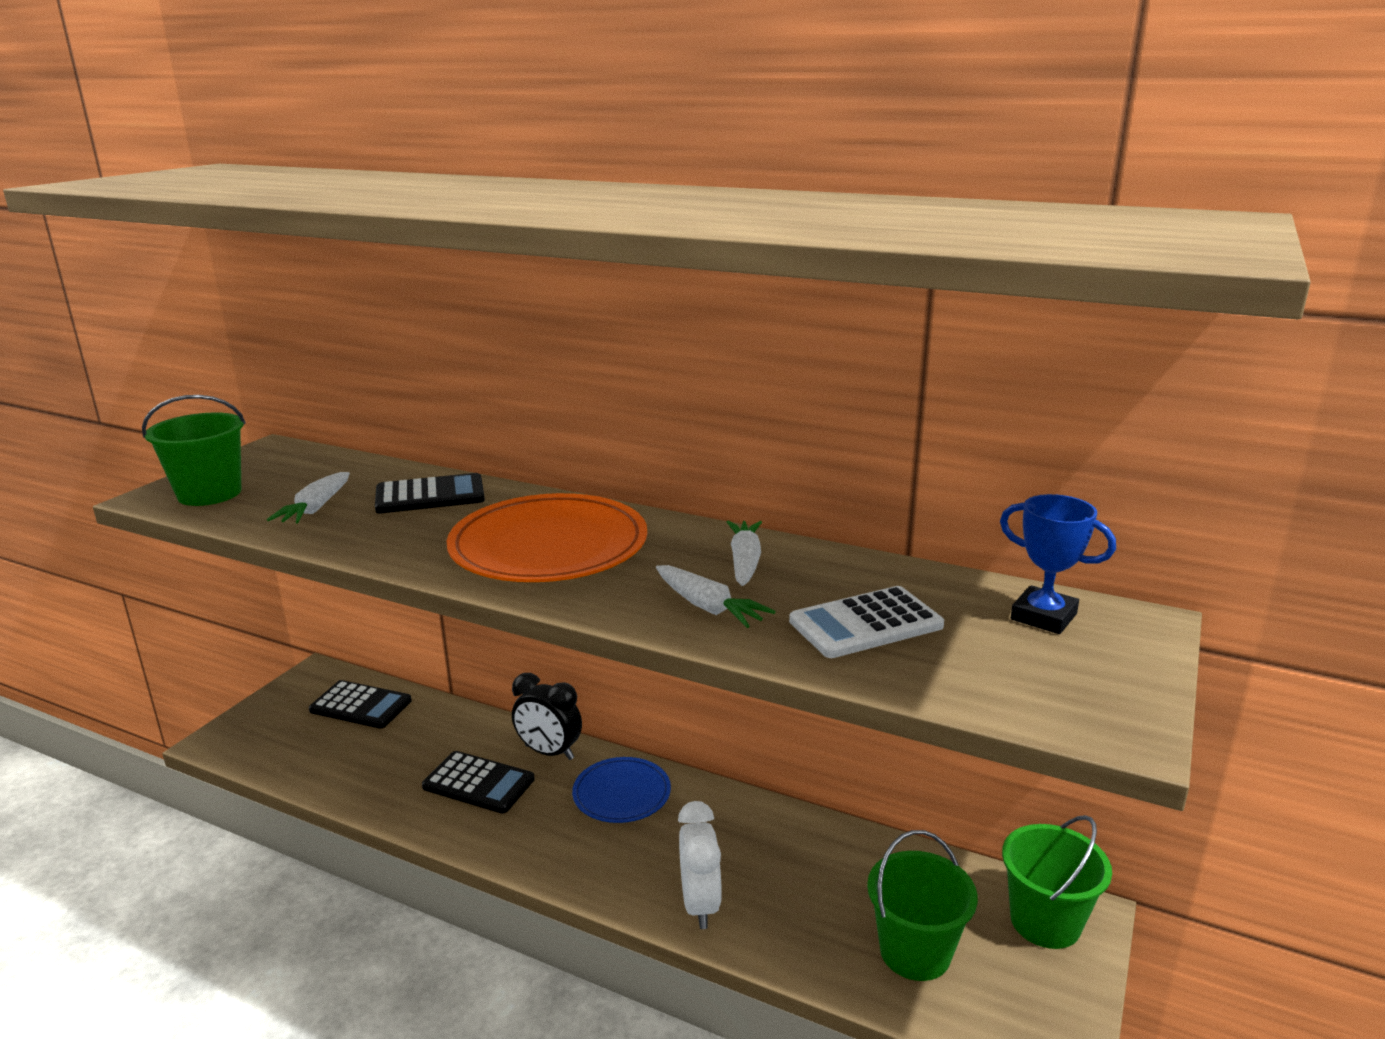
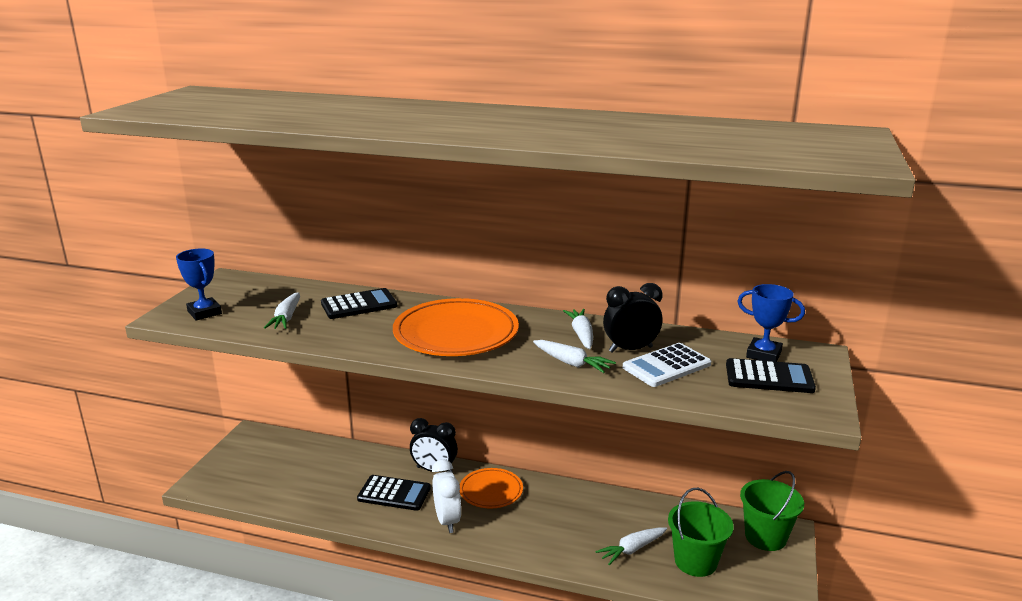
camera: 10 degrees left, 0 degrees up
green bucket [142,395,246,506] -> blue trophy [176,248,222,321]
black calculator [309,680,412,729] -> black calculator moved to [726,358,816,393]
blue plate [572,757,671,823] -> orange plate [459,468,523,508]
white clock [678,801,722,929] -> white clock moved to [432,459,461,533]
none -> white carrot [595,527,667,565]
none -> black clock [603,283,662,353]

